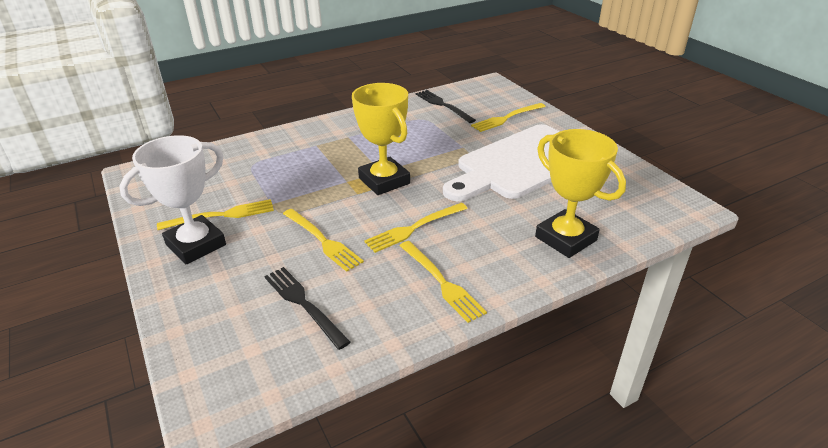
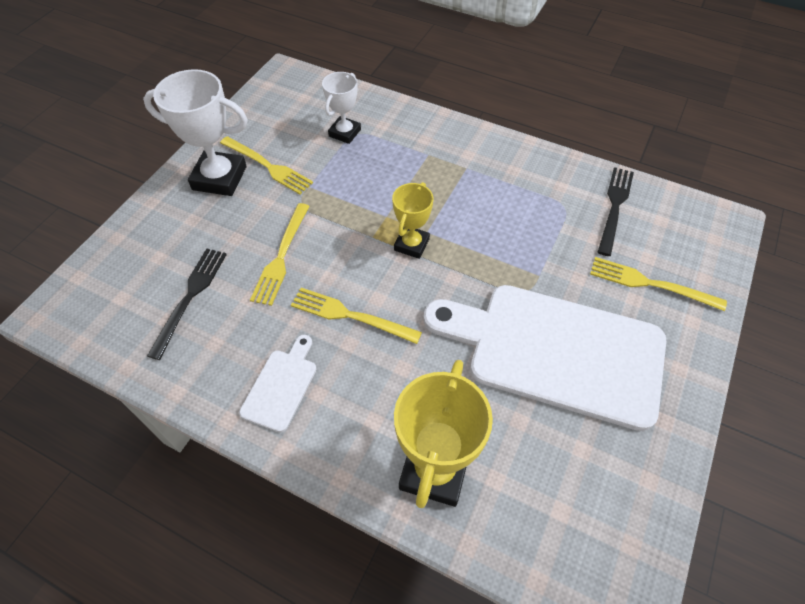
camera: 55 degrees right, 20 degrees up
yellow trophy [352,83,410,195] -> yellow trophy [392,182,433,259], size x0.60
yellow fork [399,241,487,323] -> white cutting board [239,335,316,433]
none -> white trophy [322,72,361,144]

